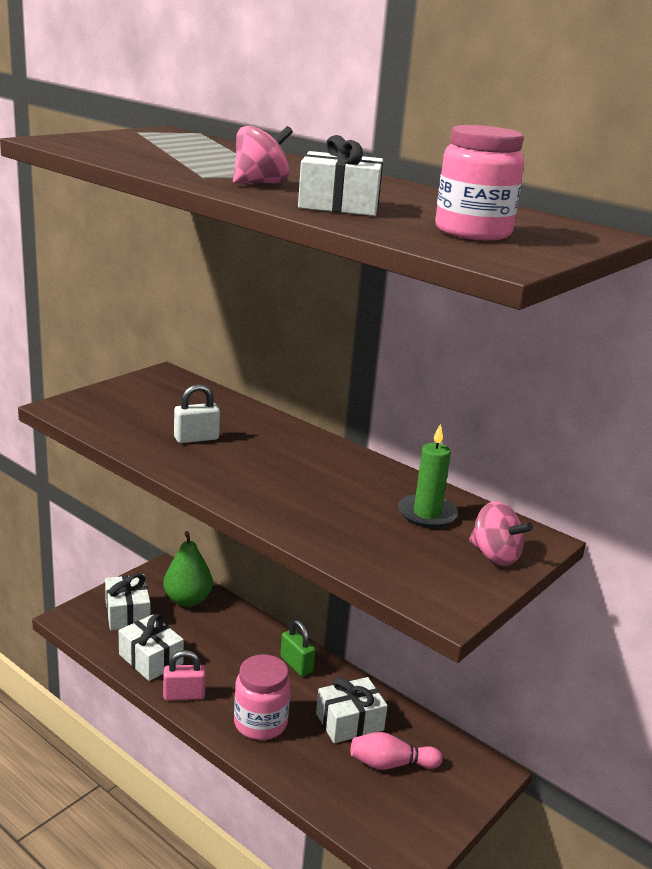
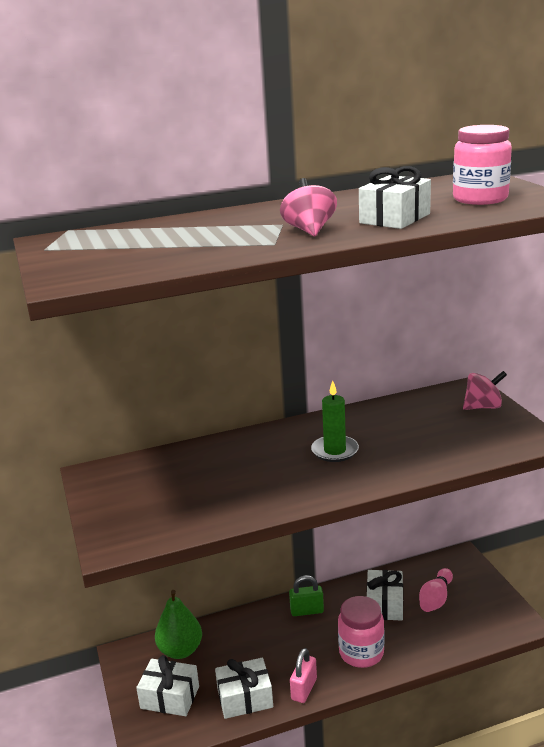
camera: 55 degrees left, 0 degrees up
white padlock [174,384,220,443] -> none
green candle [398,424,458,528] -> green candle moved to [311,381,359,462]

